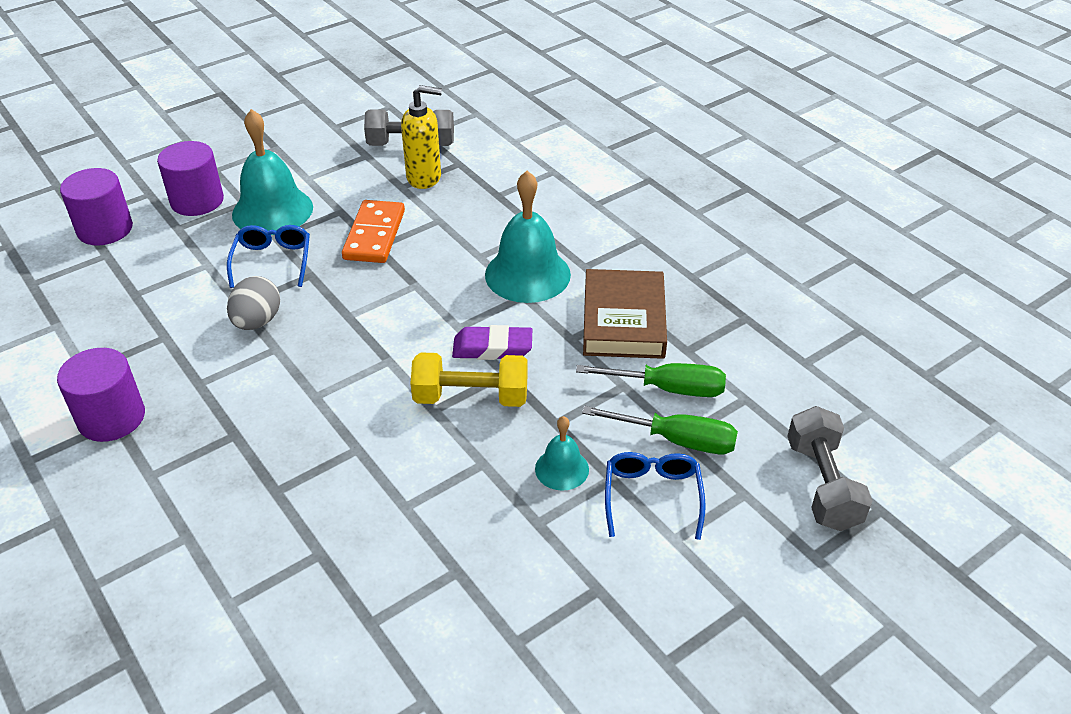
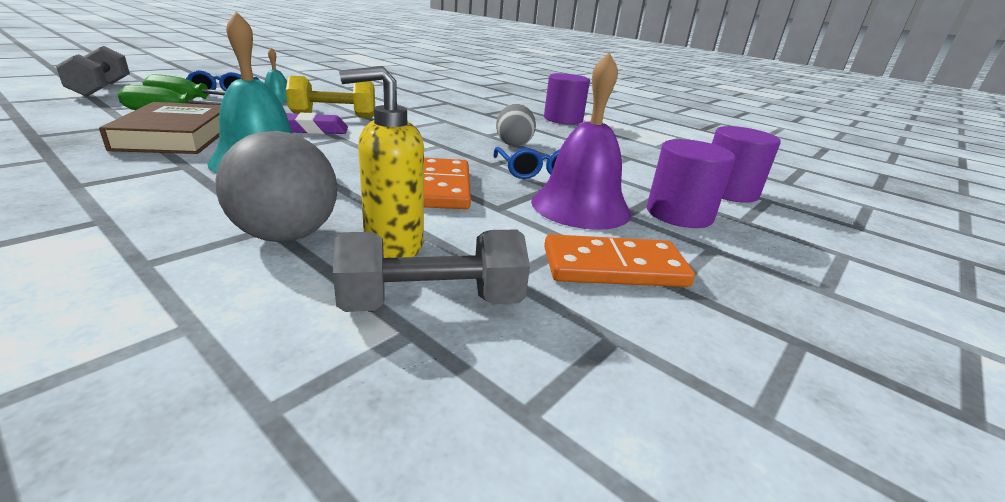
camera: 165 degrees right, 15 degrees down
turquoise bell [232,109,313,235] -> purple bell [531,53,631,230]
none -> grey ball [216,131,337,242]
none -> orange domino [544,234,695,287]

